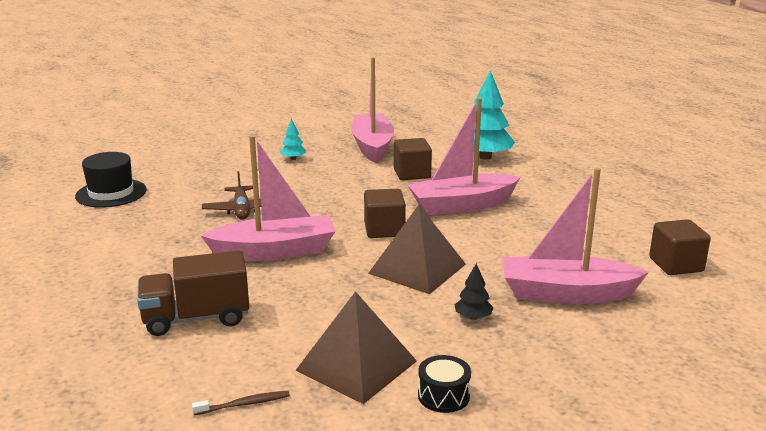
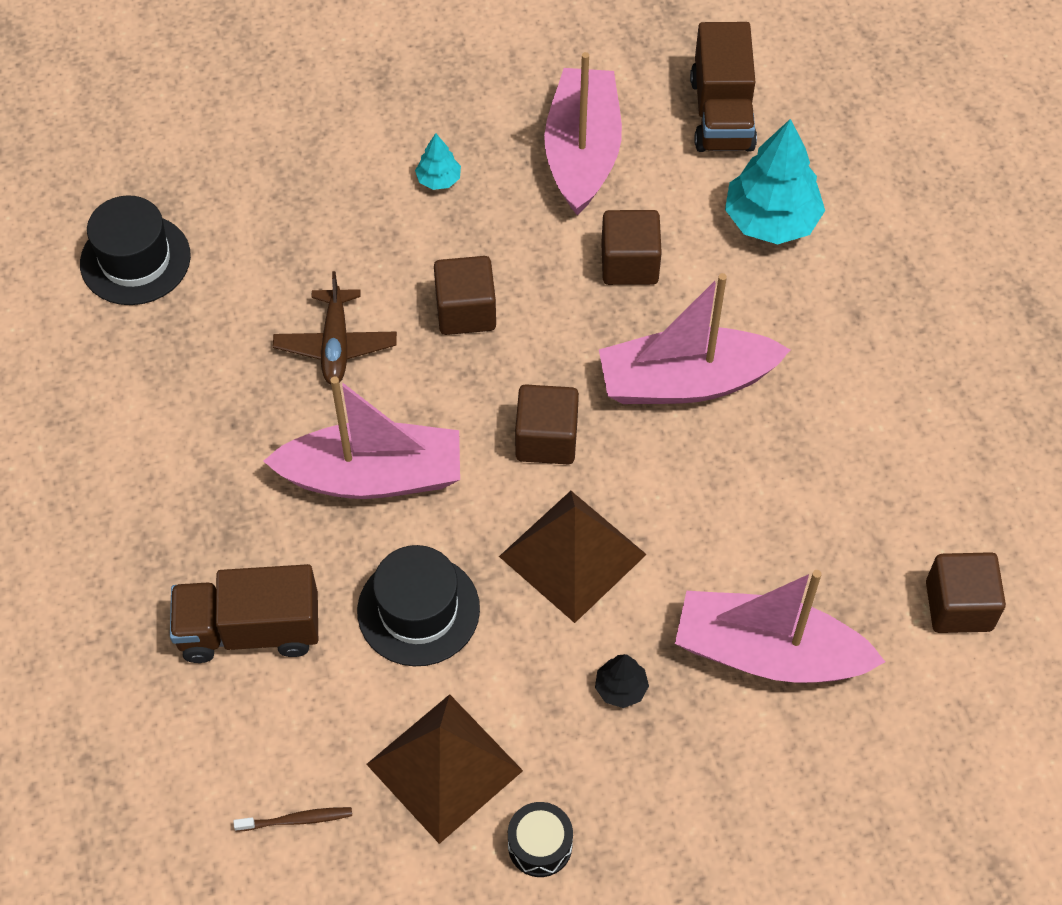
camera: 10 degrees right, 35 degrees up
none -> black hat [357,545,480,666]
none -> brown cube [434,256,496,335]
none -> brown truck [690,22,757,152]

